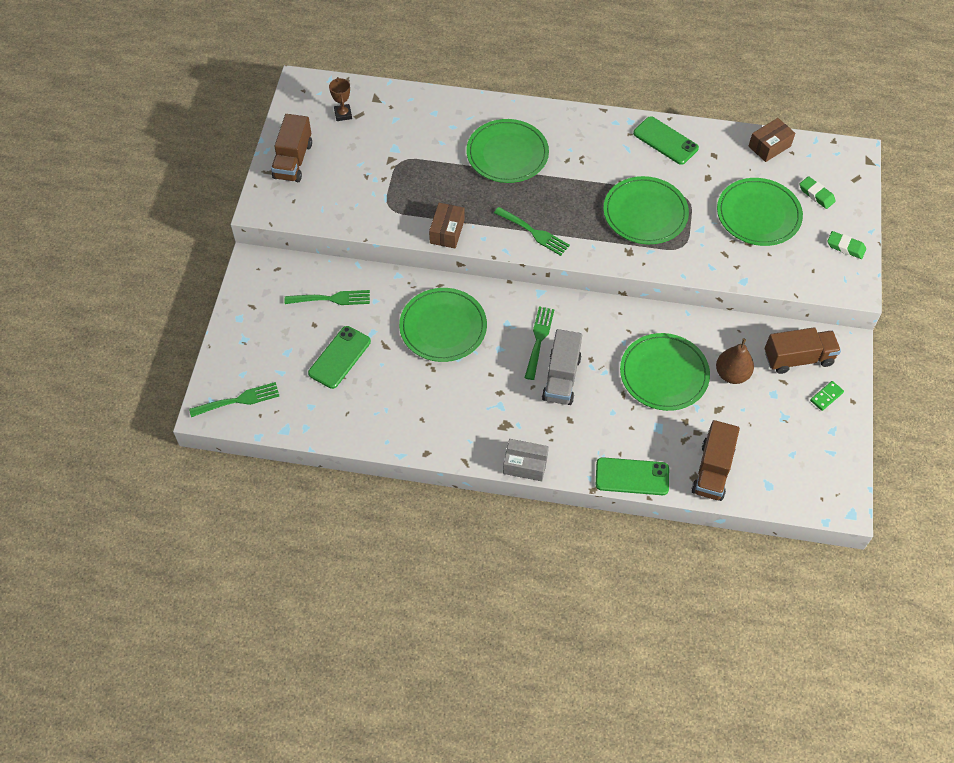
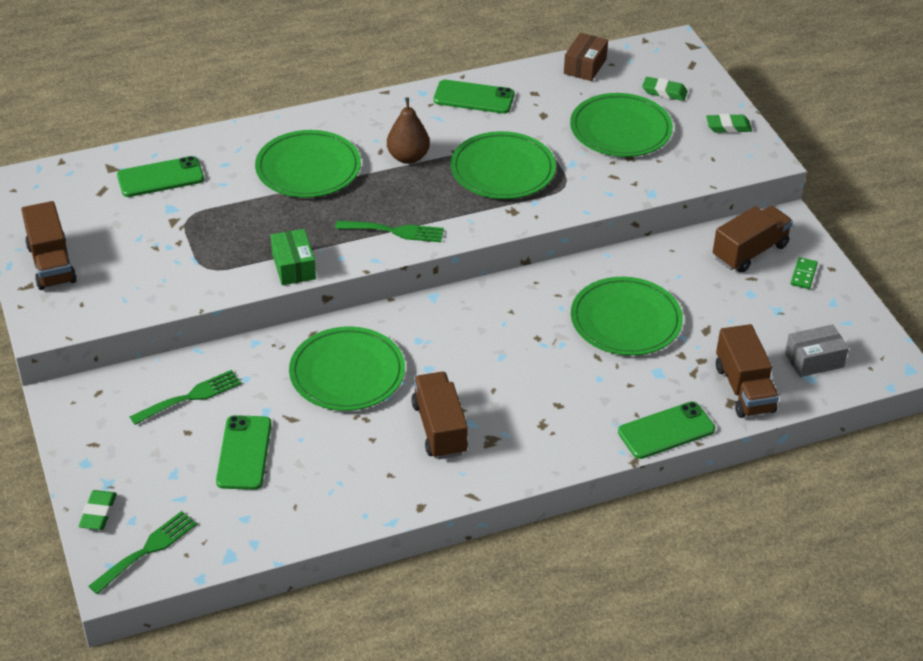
camera: 30 degrees left, 15 degrees down
brown trophy [329,77,352,121] -> none
brown box [429,203,464,248] -> green box [271,229,316,285]
grey box [503,439,549,481] -> grey box moved to [785,324,849,377]
green fork [525,306,555,380] -> none
grey truck [542,329,582,405] -> none
brown pear [716,338,754,384] -> brown pear moved to [387,97,430,164]
none -> green eraser [79,490,117,530]
none -> green phone [117,156,204,197]
none -> brown truck [411,372,468,459]

